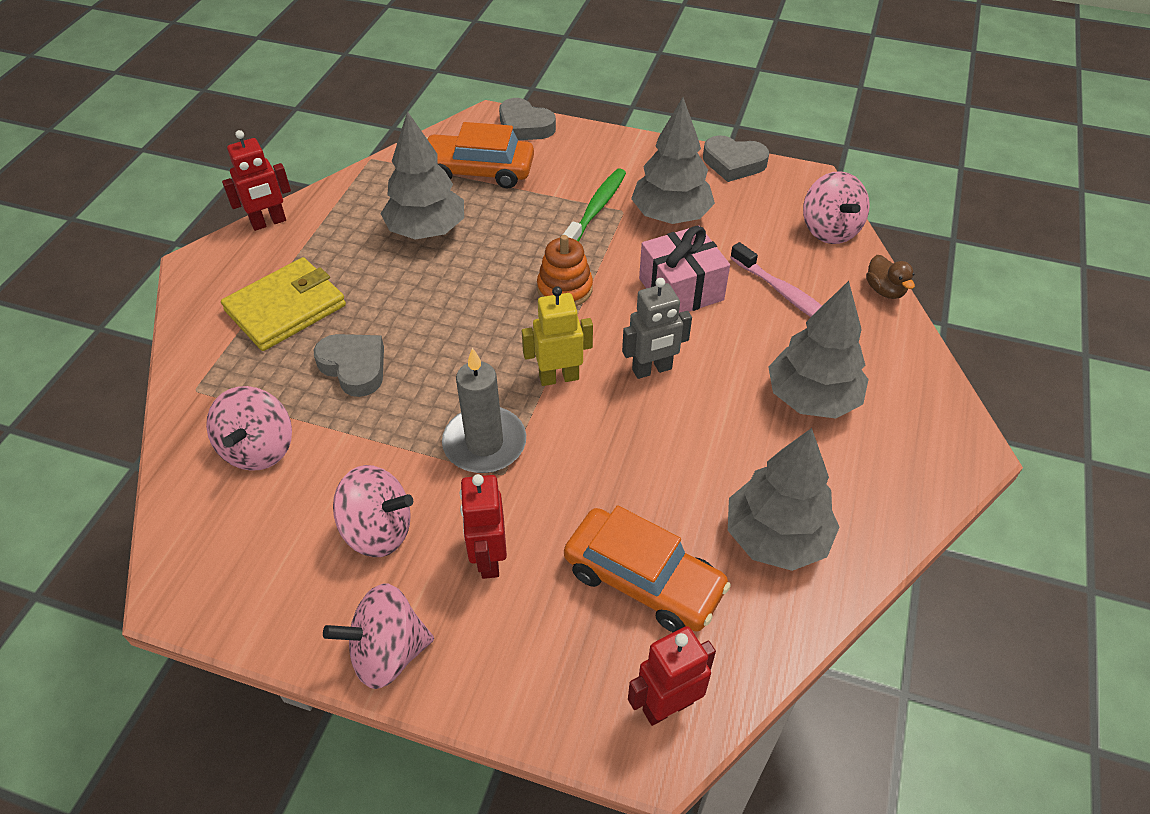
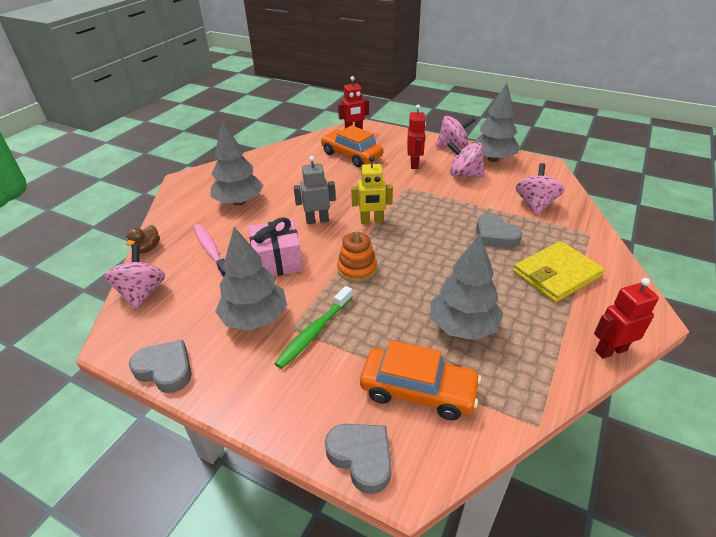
camera: 170 degrees left, 10 degrees down
grey candle [442,348,526,473] -> none
grey tree [728,428,839,571] -> grey tree moved to [471,82,519,162]
brown duck [866,255,915,299] -> brown duck turned 150 degrees counterclockwise [126,225,160,254]

